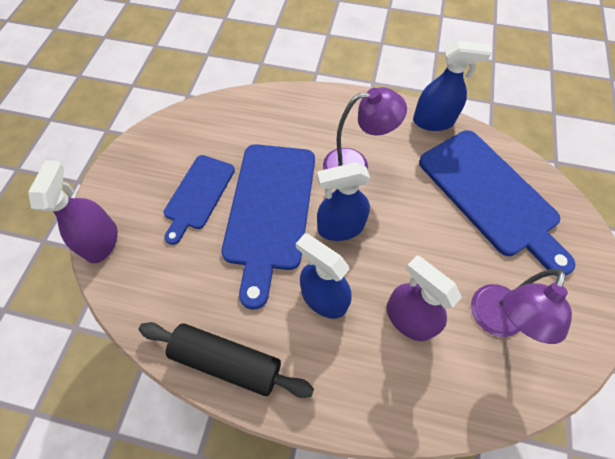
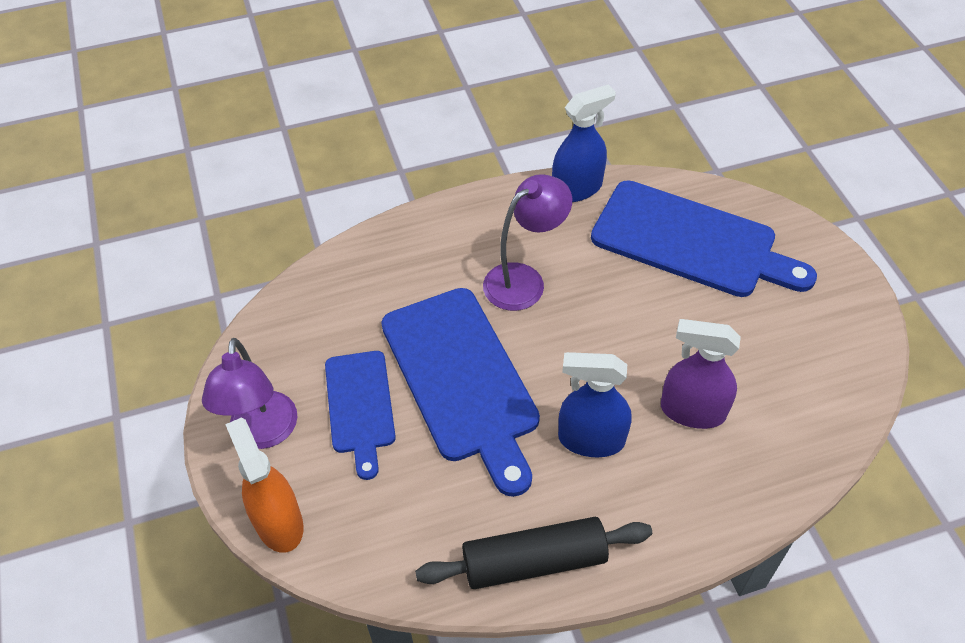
camera: 30 degrees left, 10 degrees down
purple spray bottle [28,160,118,263] -> orange spray bottle [225,418,303,553]
blue spray bottle [317,162,370,241] -> none
purple lamp [471,269,572,344] -> purple lamp moved to [202,338,297,449]

